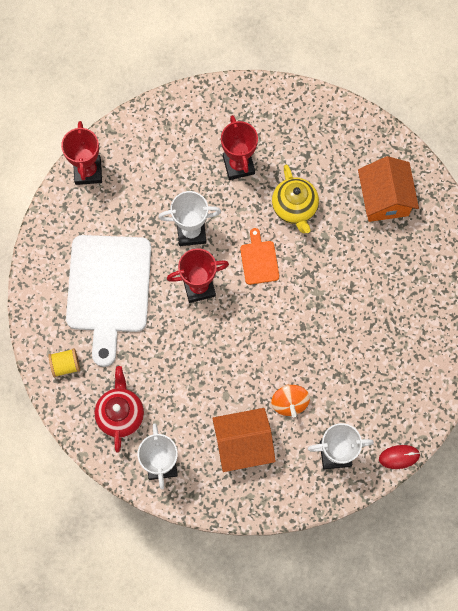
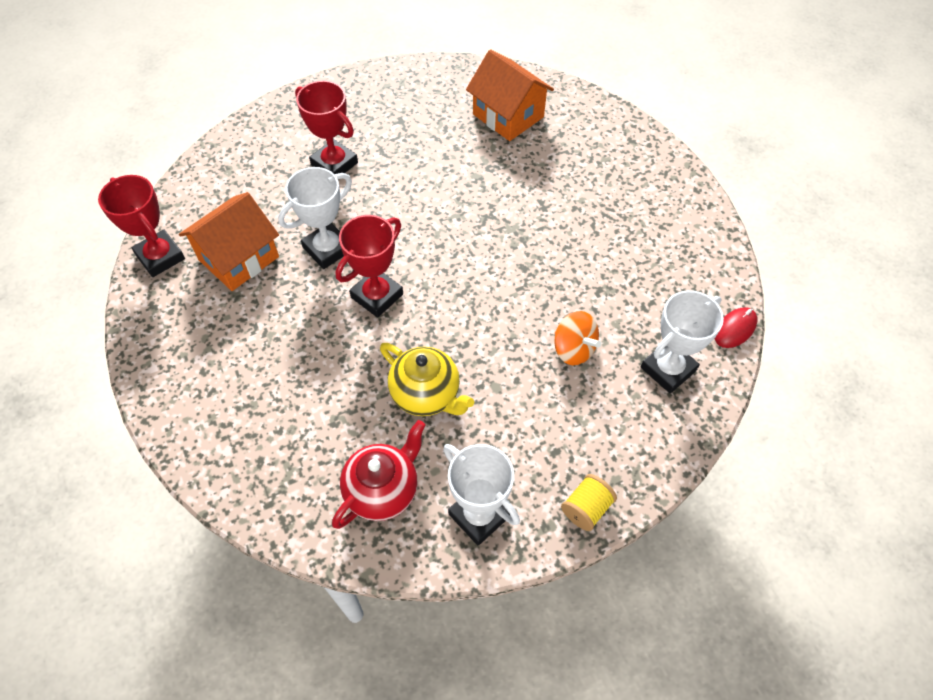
camera: 35 degrees left, 15 degrees down
yellow spool [48,348,80,378] -> yellow spool moved to [561,474,617,531]
white cutting board [66,235,151,367] -> none
red teapot [94,366,144,452] -> red teapot turned 75 degrees clockwise [332,420,425,529]
orange house [212,408,276,472] -> orange house moved to [179,192,279,291]
orange cutting board [240,228,279,285] -> none
yellow teapot [272,164,319,233] -> yellow teapot moved to [380,343,474,416]

